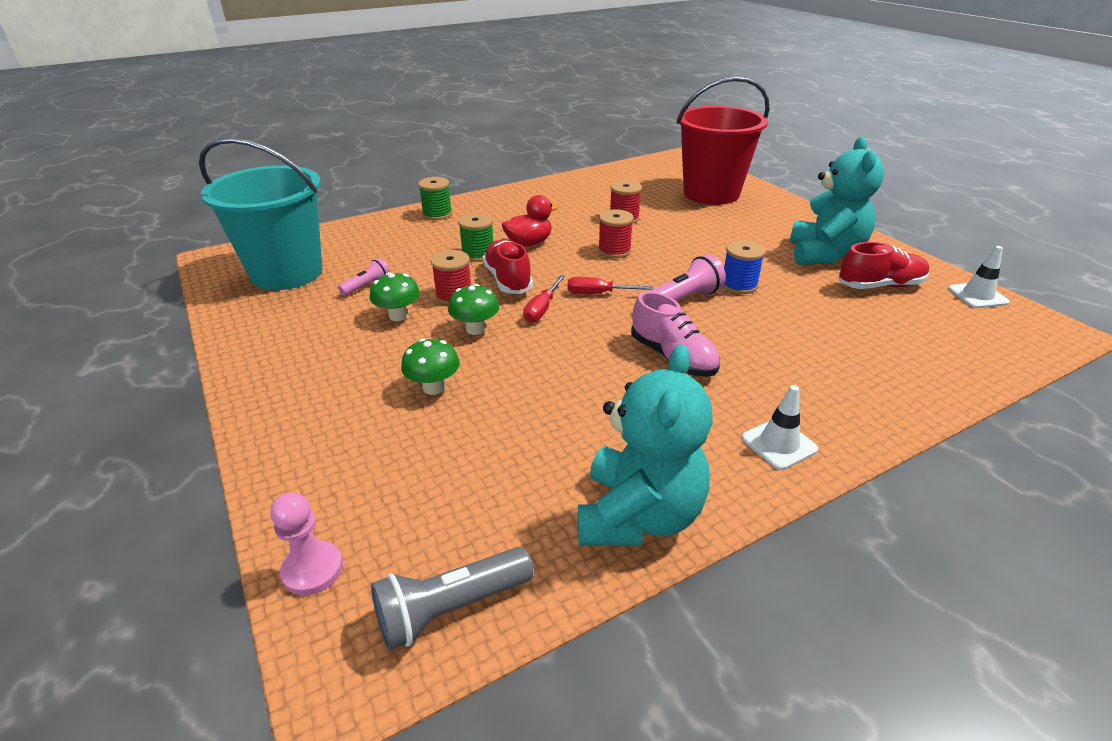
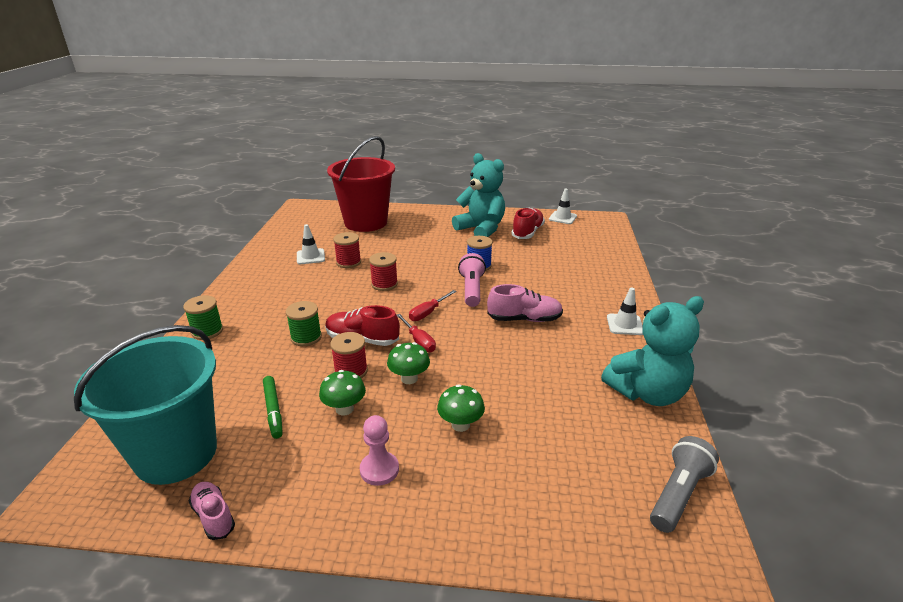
camera: 55 degrees left, 5 degrees down
pink pawn [270,492,343,595] -> pink pawn moved to [360,415,399,486]
pink flashlight [338,258,390,296] -> green marker [263,376,283,439]
grey flashlight [371,547,534,651] -> grey flashlight turned 150 degrees counterclockwise [650,436,719,533]
red duck [502,195,559,247] -> none
turquoise teddy bear [578,344,713,546] -> turquoise teddy bear turned 105 degrees clockwise [601,296,704,406]
none -> pink shoe [189,482,235,540]
none -> white traffic cone [297,224,325,264]

